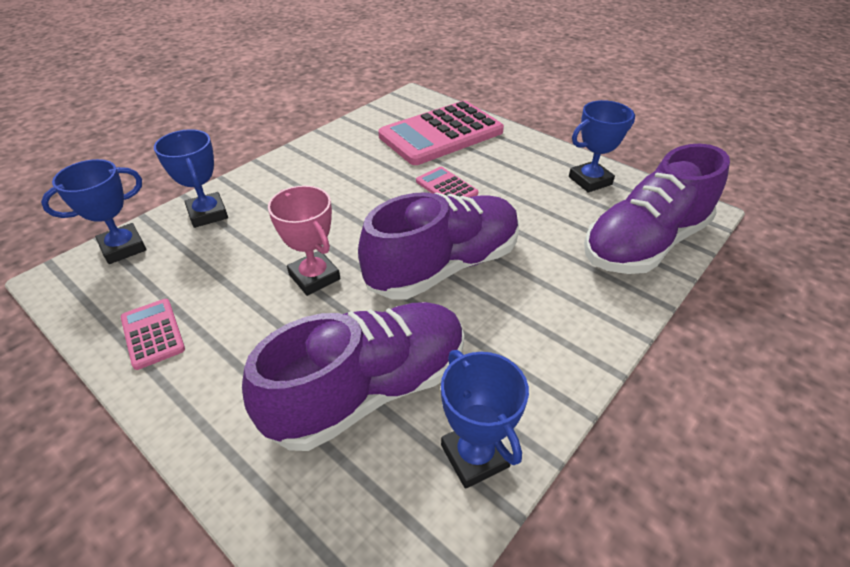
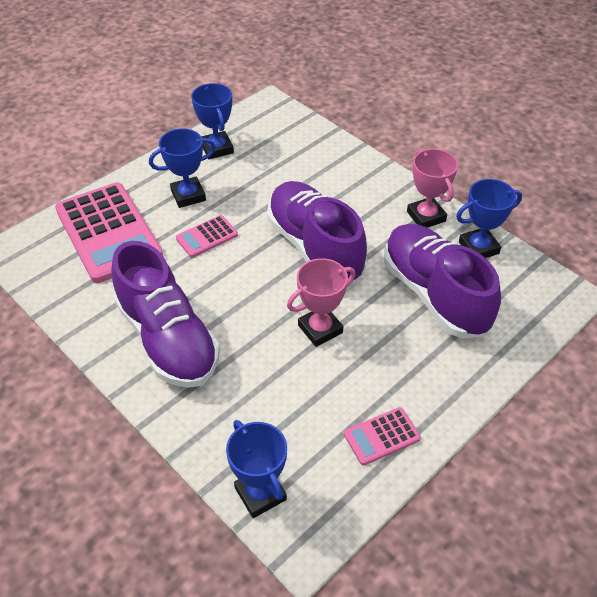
camera: 85 degrees left, 5 degrees up
blue trophy [154,129,228,228] -> blue trophy moved to [149,128,216,208]
purple shoe [584,144,730,274] -> purple shoe moved to [111,241,220,388]
none -> pink trophy [407,149,458,228]

